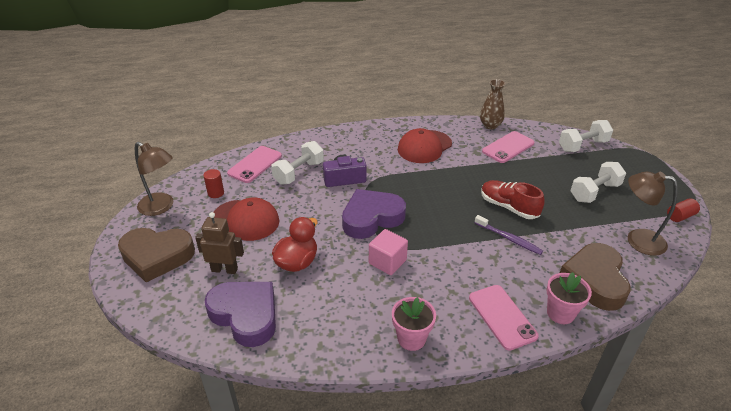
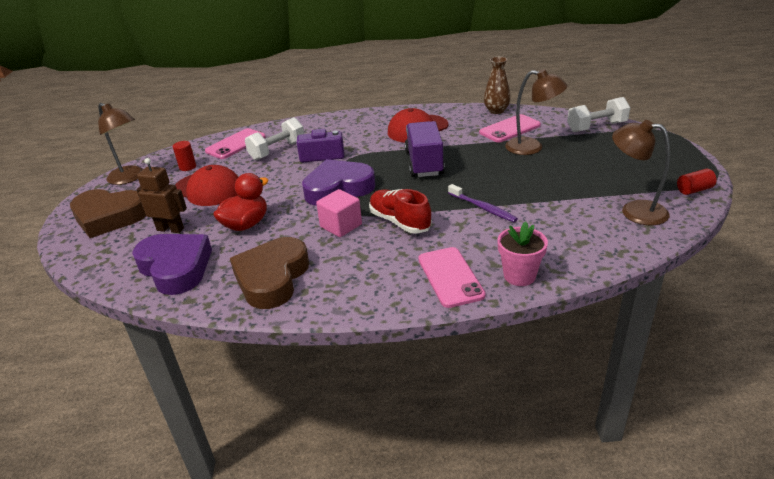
camera: 10 degrees right, 5 degrees down
pink flower pot [392,297,436,351] -> none
red shoe [481,180,545,219] -> red shoe moved to [369,189,432,234]
brown heart [560,243,631,311] -> brown heart moved to [230,237,309,309]
white dumbbell [571,162,626,203] -> none
none -> purple truck [404,121,445,177]
none -> brown lamp [505,69,567,155]

